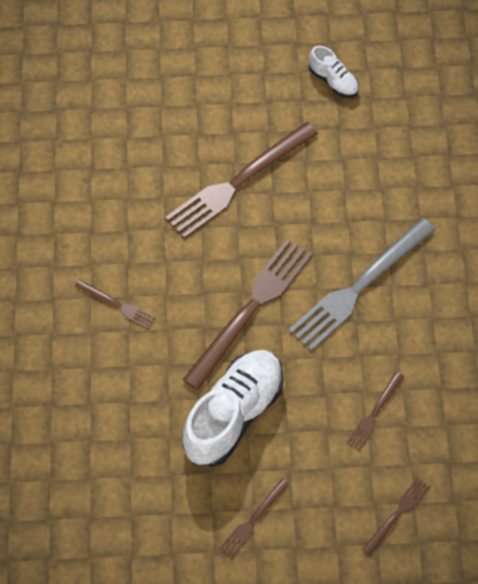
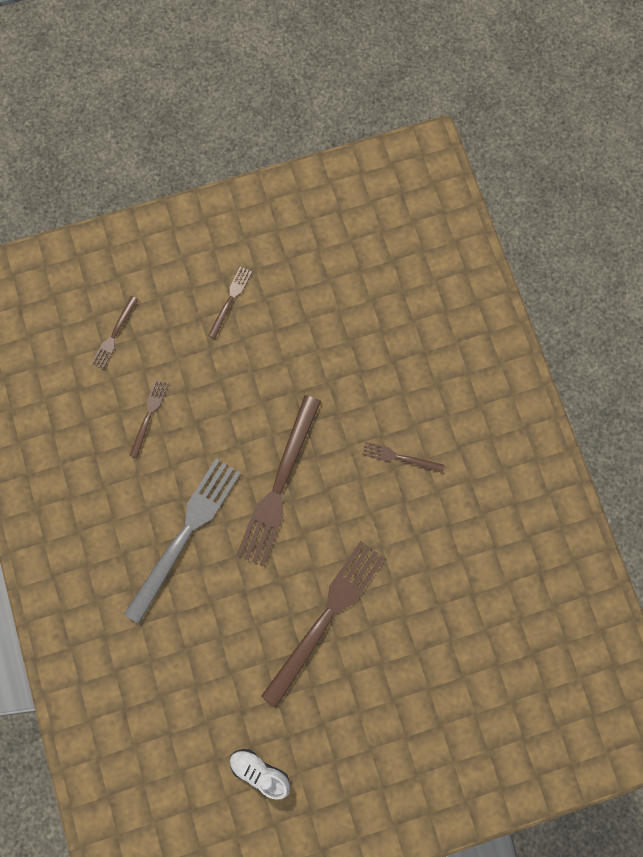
camera: 165 degrees right, 15 degrees up
white shoe [182,350,284,467] -> none

